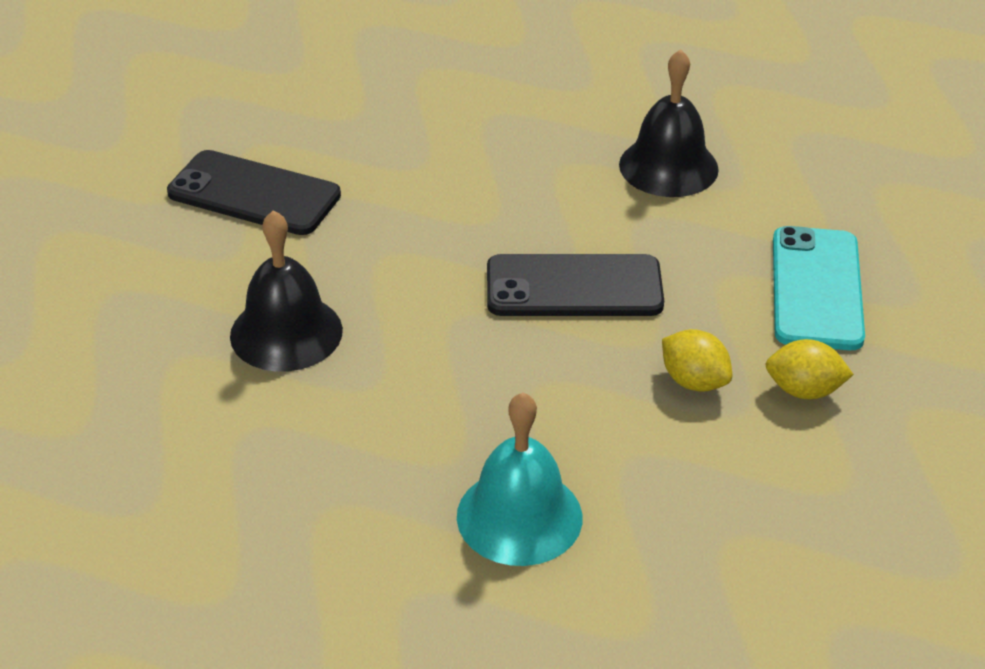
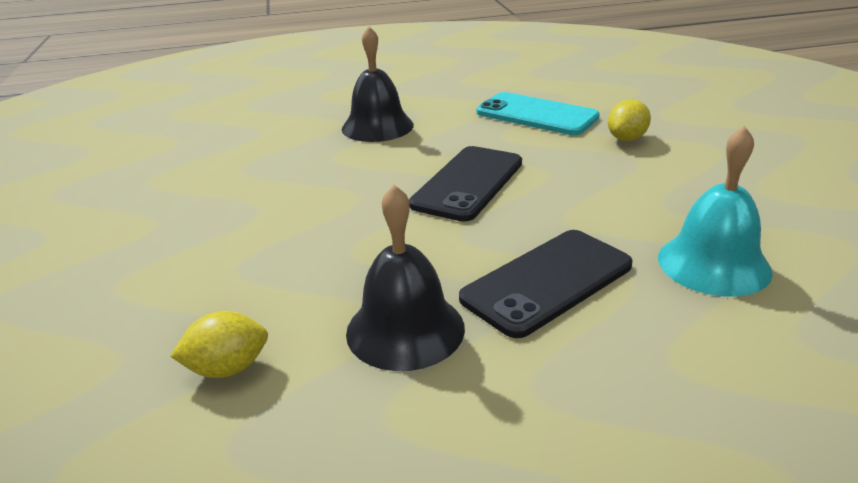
camera: 60 degrees left, 10 degrees down
black phone [167,150,341,235] -> black phone moved to [459,230,632,338]
yellow lemon [662,329,732,392] -> yellow lemon moved to [170,311,268,378]

